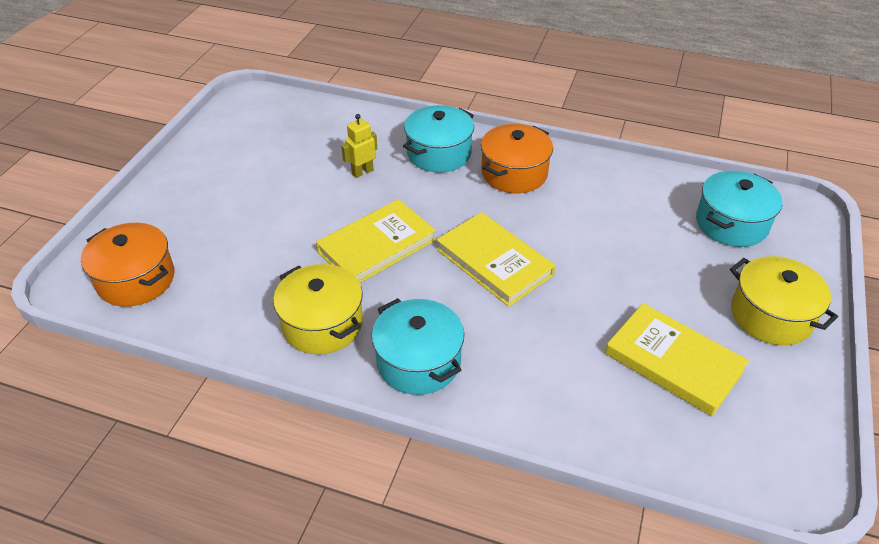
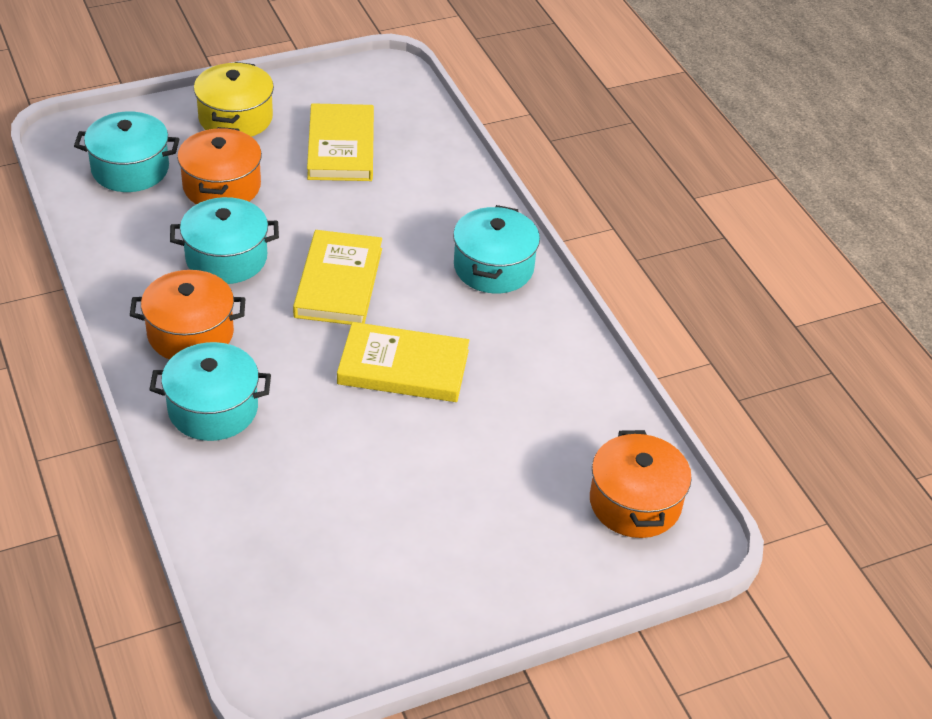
camera: 135 degrees left, 0 degrees up
yellow pot [273,264,363,354] -> none
yellow robot [341,114,377,178] -> none
none -> turquoise pot [170,197,279,284]
none -> orange pot [177,127,262,204]

